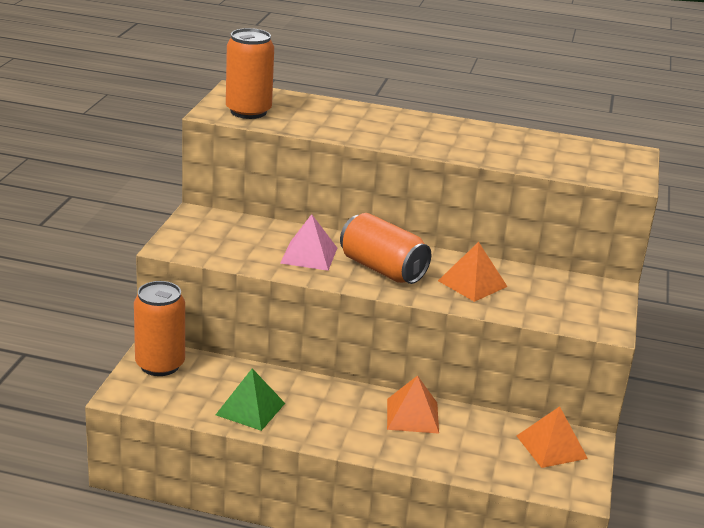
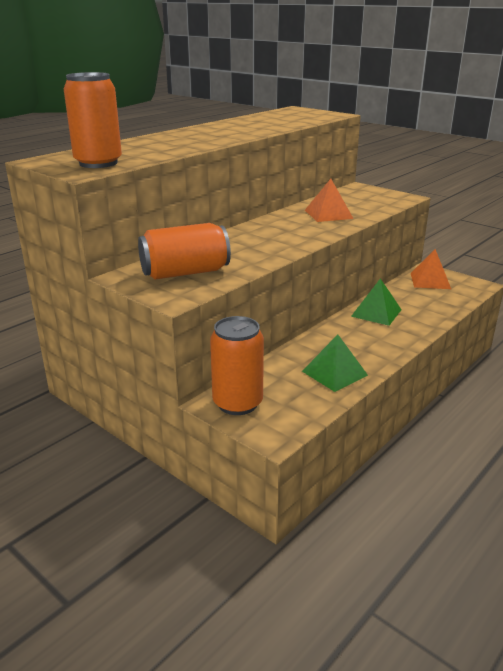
camera: 60 degrees left, 0 degrees up
pink pyramid [280,214,337,271] -> none
orange can [340,213,431,284] -> orange can moved to [138,223,231,280]
orange pyramid [387,375,439,434] -> green pyramid [351,278,402,326]

